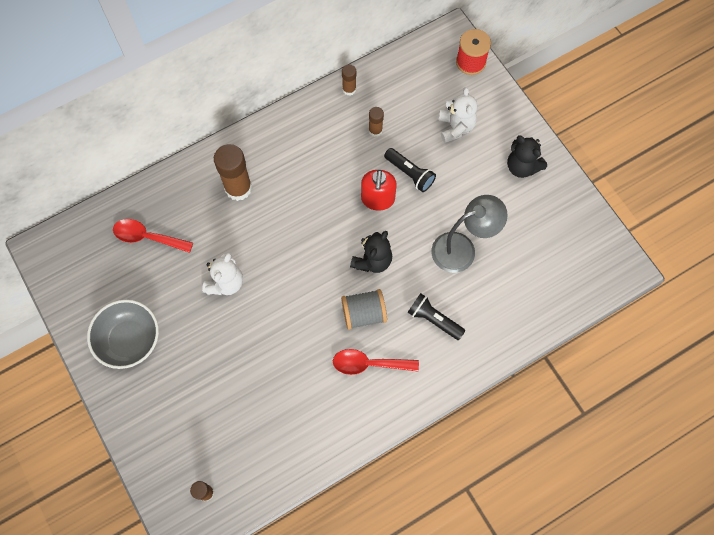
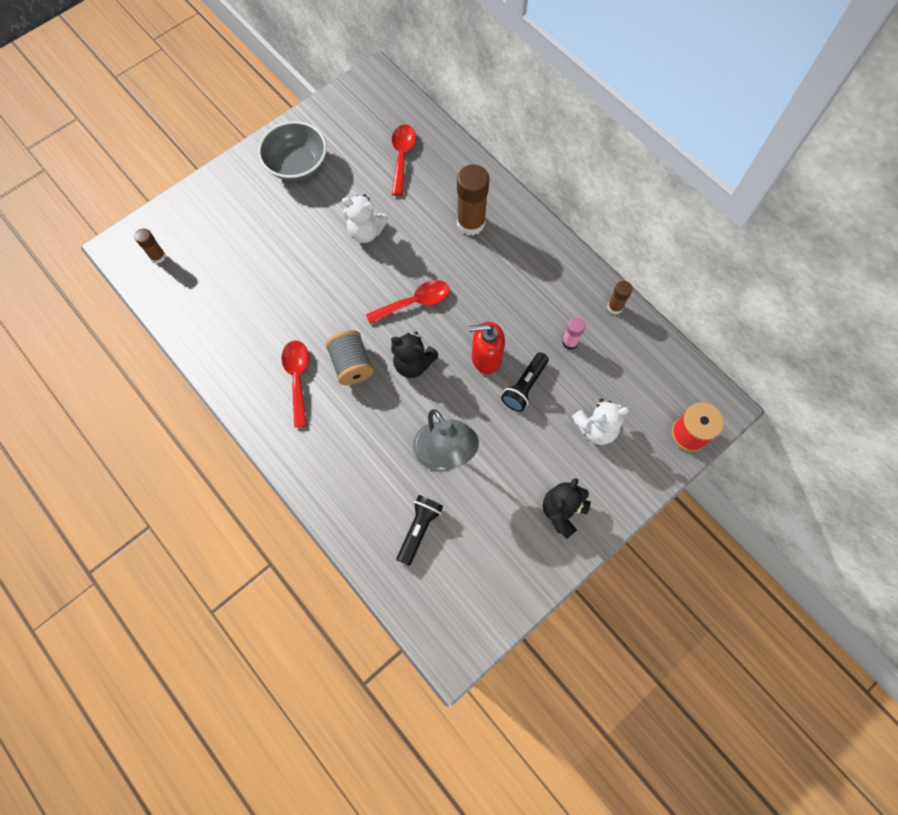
camera: 80 degrees right, 0 degrees up
brown glue stick [369,107,384,137] -> pink glue stick [562,317,586,350]
black flashlight [408,293,465,340] -> black flashlight moved to [397,495,443,566]
none -> red spoon [366,280,450,324]

